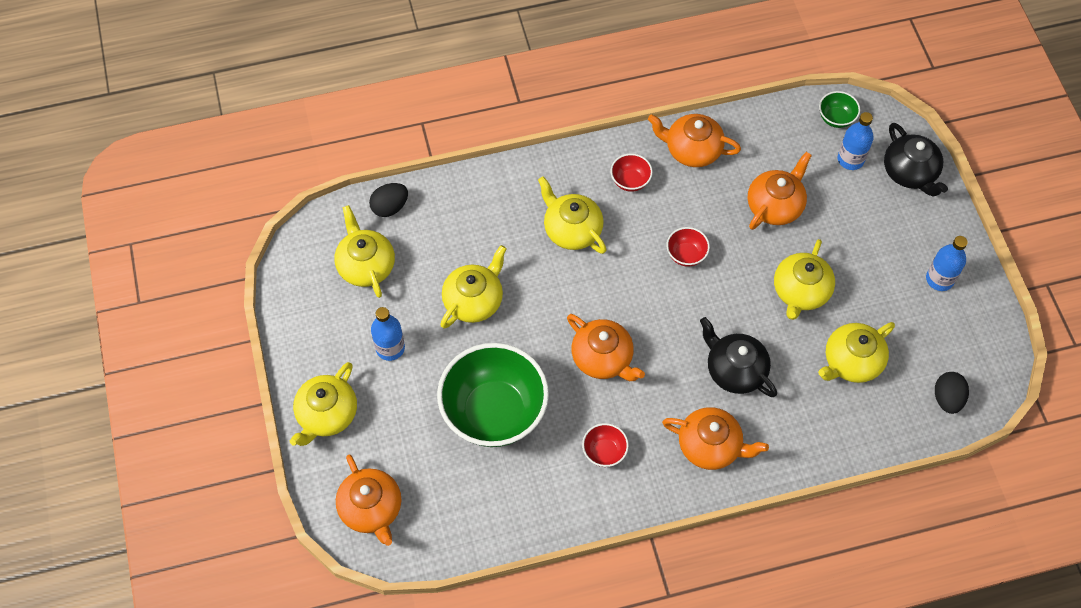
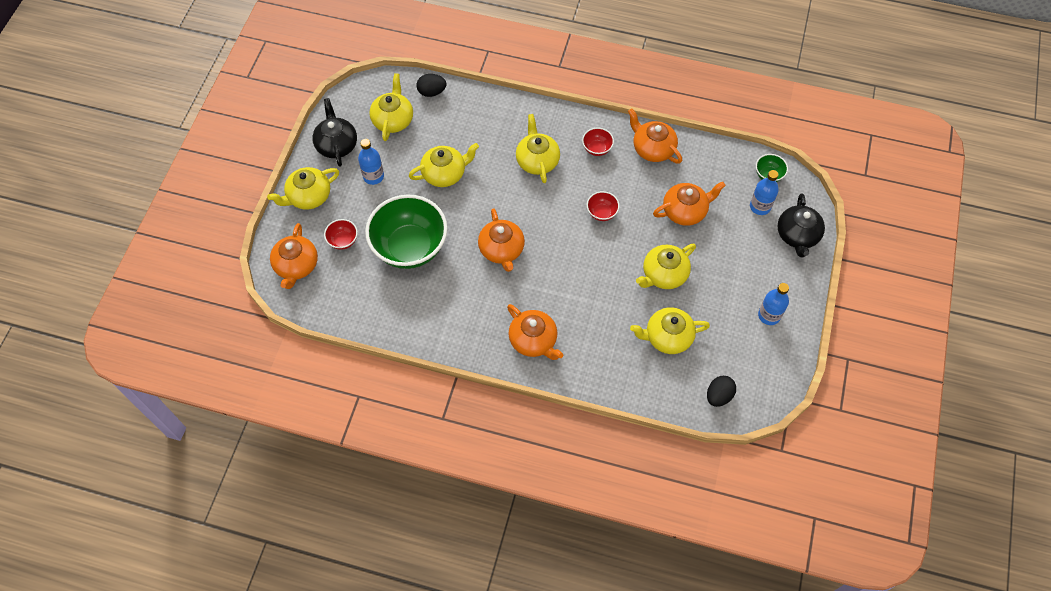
camera: 30 degrees right, 0 degrees up
red bowl [582,423,629,467] -> red bowl moved to [324,219,358,250]
black teapot [700,317,777,397] -> black teapot moved to [312,98,357,167]

